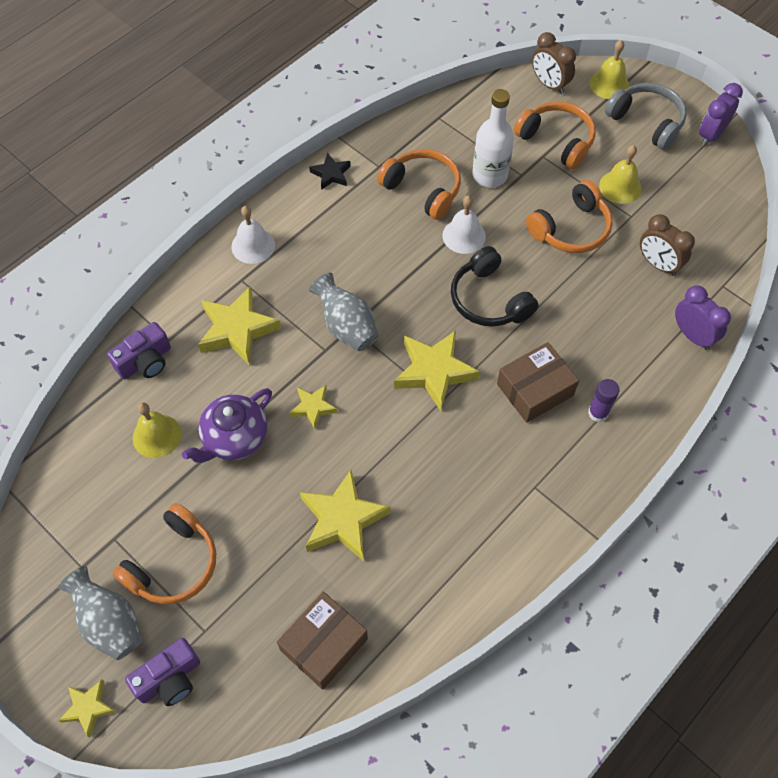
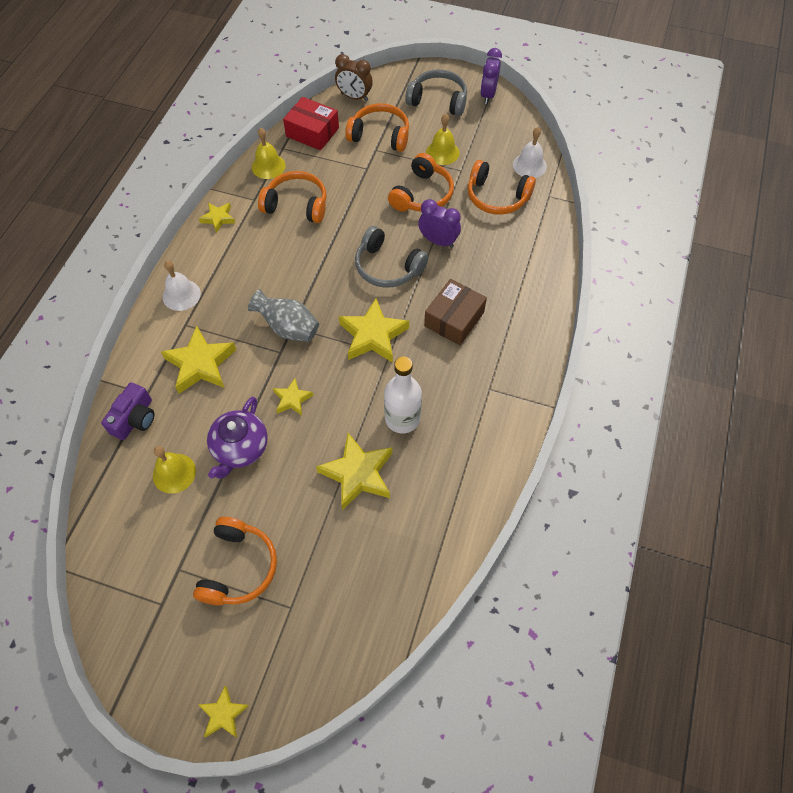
camera: 25 degrees left, 0 degrees up
grey vase [58,566,142,660] -> none
purple camera [125,638,200,706] -> none
brown box [277,592,368,690] -> none
black star [309,153,351,190] -> yellow star [199,203,235,233]
white bell [442,195,486,254] -> white bell moved to [513,127,547,178]
black headphones [451,246,539,327] -> grey headphones [355,226,428,288]
white bottle [472,89,514,187] -> white bottle moved to [384,356,422,433]
purple glue stick [588,379,619,422] -> none
yellow bell [590,40,629,99] -> yellow bell moved to [252,128,286,179]
brown clock [640,214,695,276] -> orange headphones [468,160,536,215]
purple clock [675,285,731,350] -> purple clock moved to [418,199,461,248]
none -> red box [283,97,339,150]

